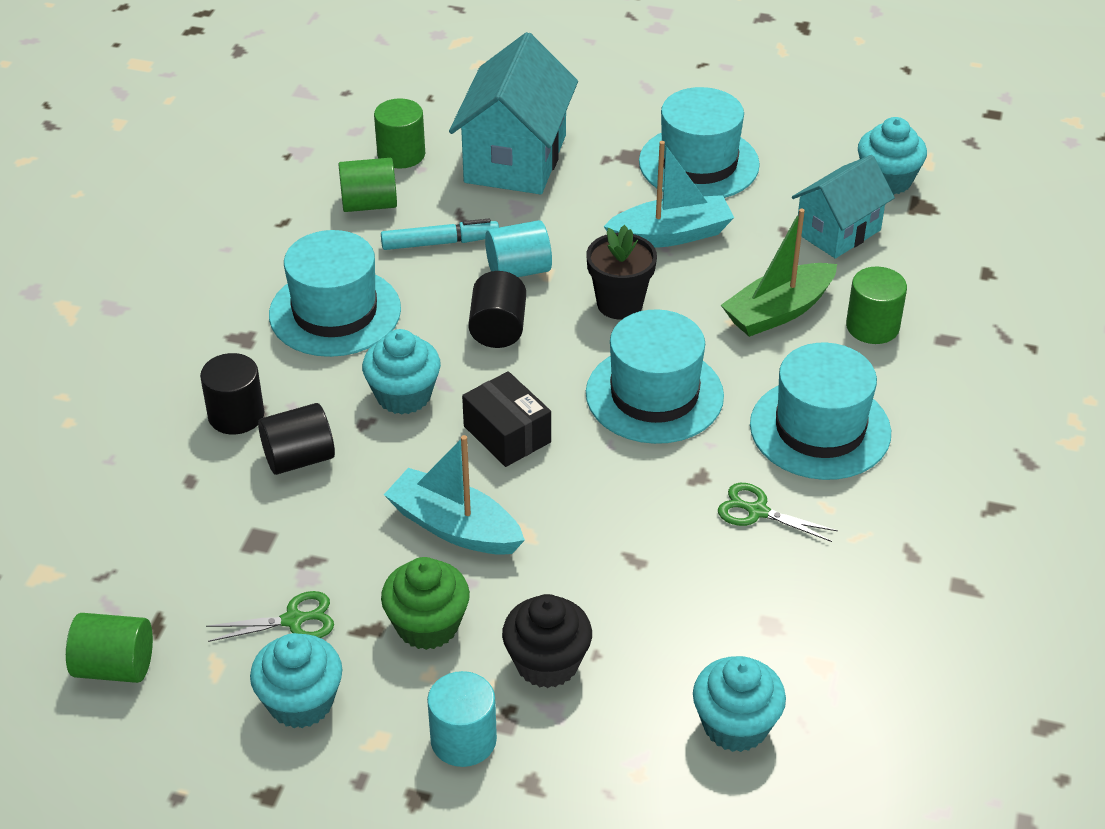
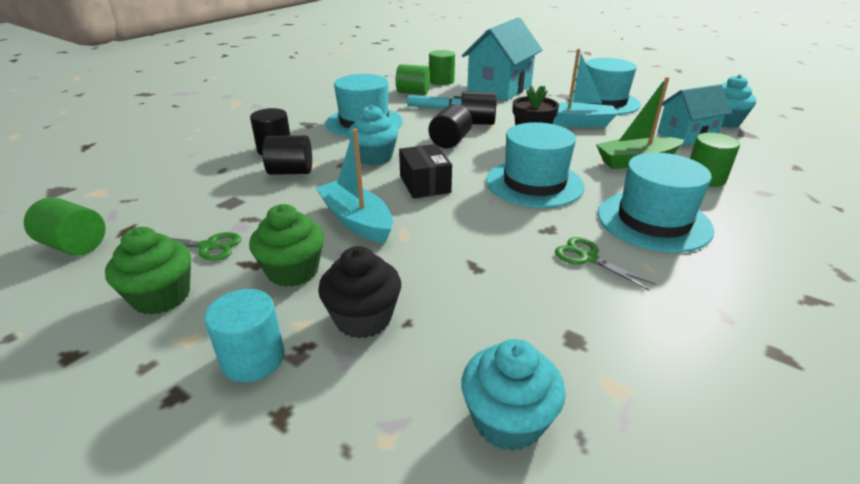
camera: 20 degrees right, 10 degrees down
turquoise cupcake [250,633,343,728] -> green cupcake [105,227,191,315]
turquoise cylinder [485,220,552,277] -> black cylinder [461,92,496,125]

